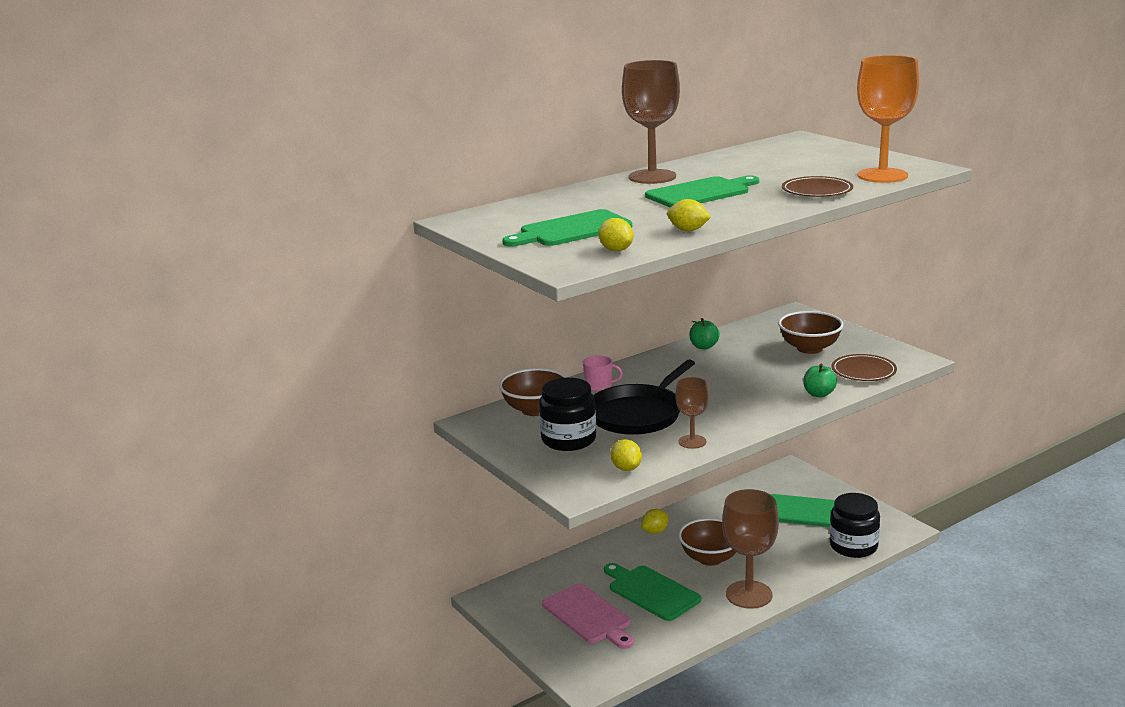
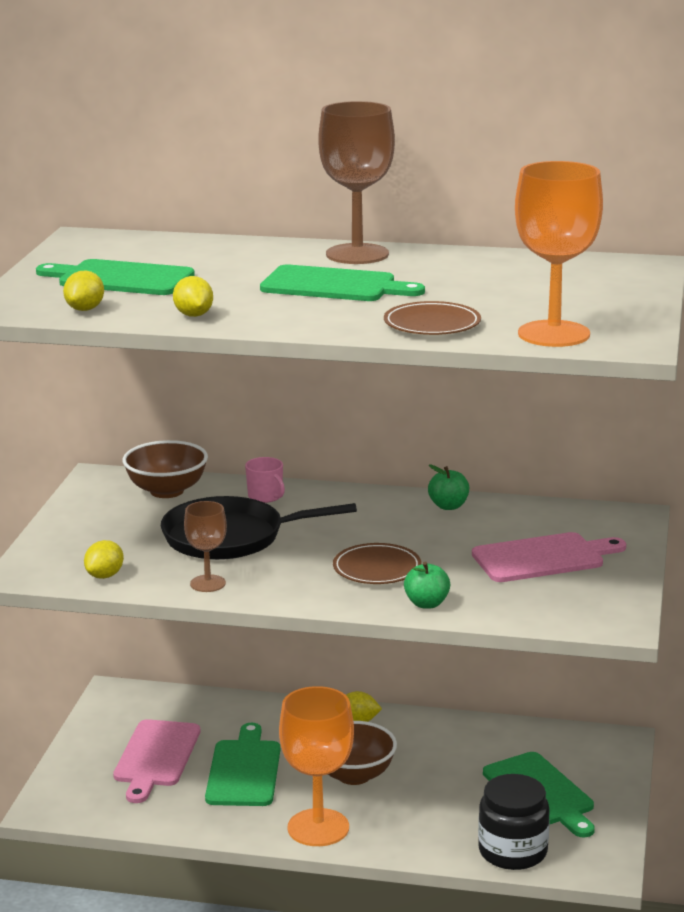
camera: 45 degrees right, 0 degrees up
black jar [539,378,596,451] -> none
brown goblet [722,489,779,609] -> orange goblet [279,686,354,846]
brown bowl [778,311,844,354] -> pink cutting board [472,532,626,582]
brown plate [832,354,897,381] -> brown plate moved to [333,543,421,584]

